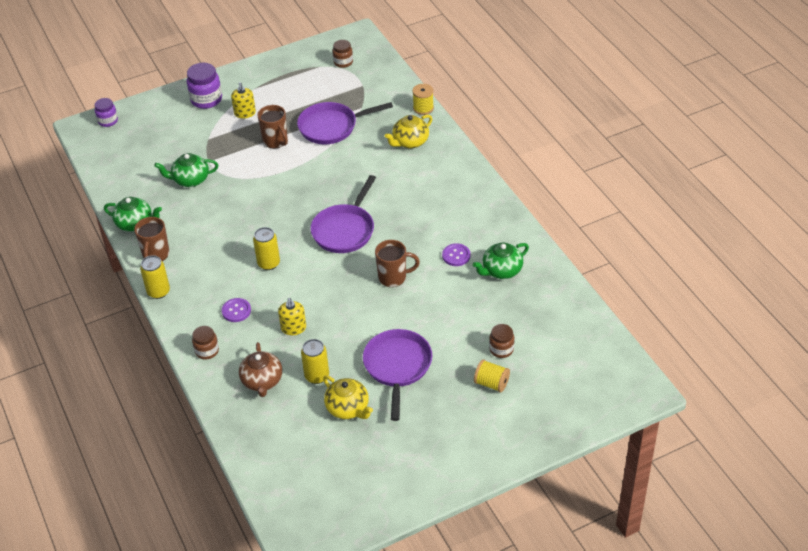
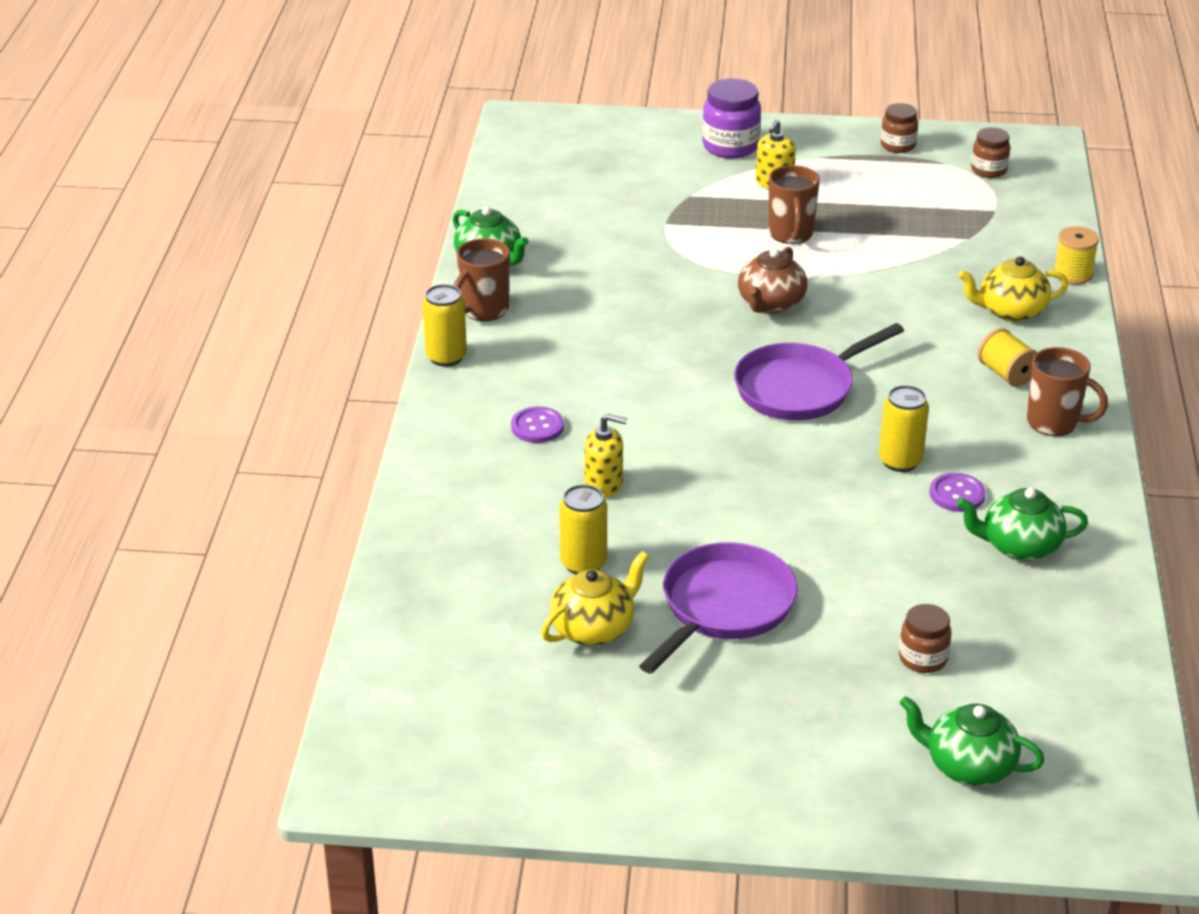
camera: 30 degrees right, 10 degrees down
purple jar [95,98,118,127] -> none
green teapot [154,153,218,187] -> green teapot moved to [900,696,1044,786]
brown jar [192,326,219,360] -> brown jar moved to [881,103,918,153]
brown teapot [239,342,282,397] -> brown teapot moved to [738,247,807,314]
yellow can [253,227,280,270] -> yellow can moved to [879,385,929,472]
yellow soap dispenser [278,298,306,335] -> yellow soap dispenser turned 105 degrees counterclockwise [584,414,627,498]
purple pan [297,102,393,144] -> none
yellow teapot [323,375,373,419] -> yellow teapot turned 120 degrees counterclockwise [541,551,649,646]
brown mug [375,240,420,287] -> brown mug moved to [1027,347,1108,436]
yellow spool [474,359,510,393] -> yellow spool moved to [978,328,1037,387]

